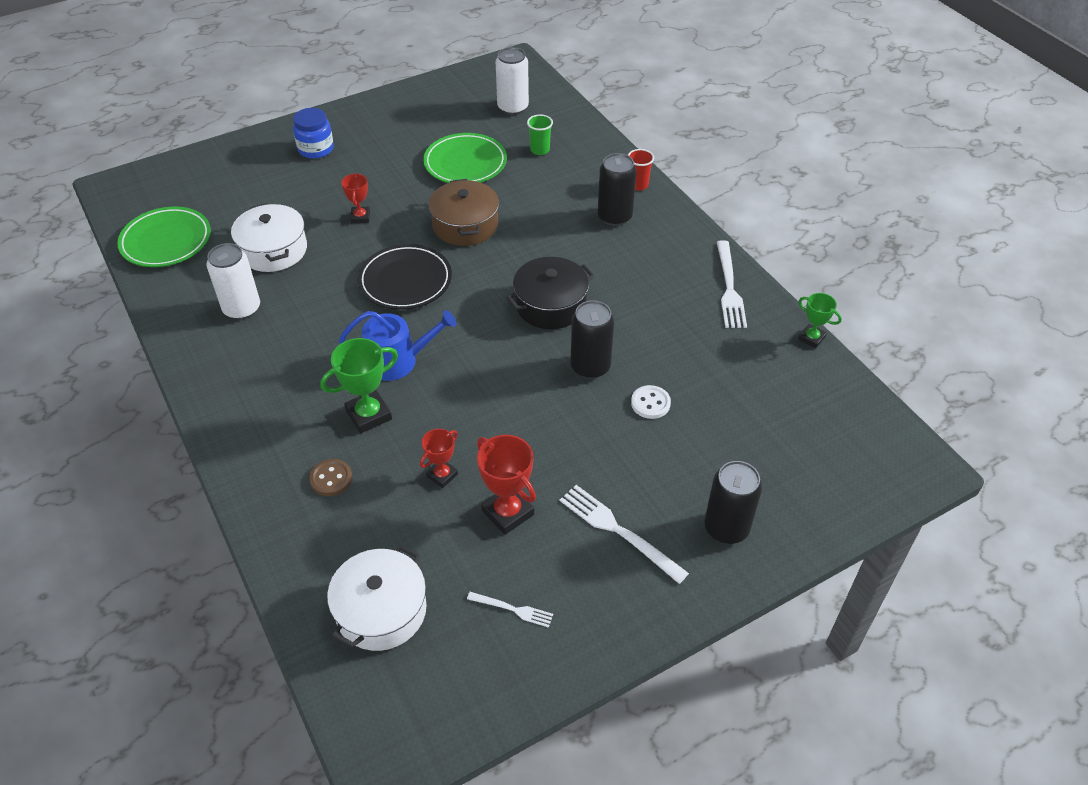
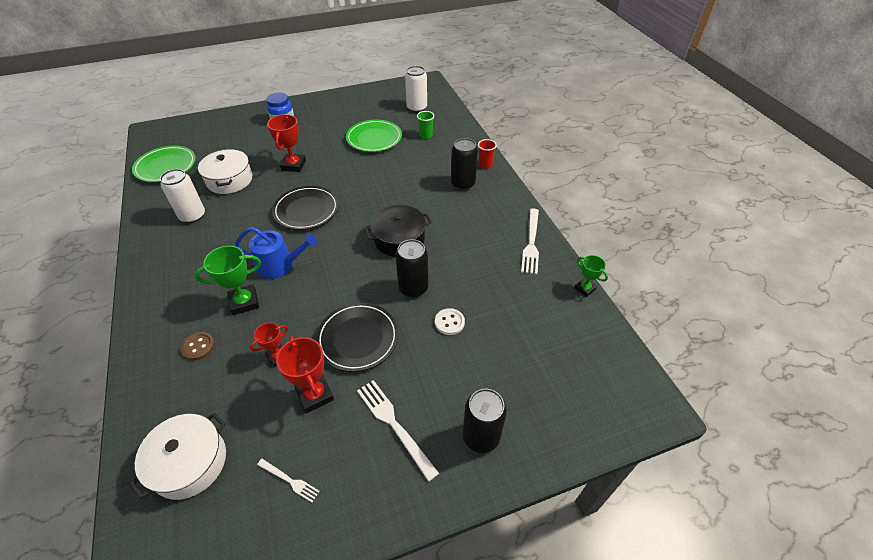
camera: 10 degrees right, 0 degrees up
red trophy [341,173,370,223] -> red trophy [267,114,306,172], size x1.63
brown pot [429,179,499,246] -> none
none -> black plate [316,303,398,372]

